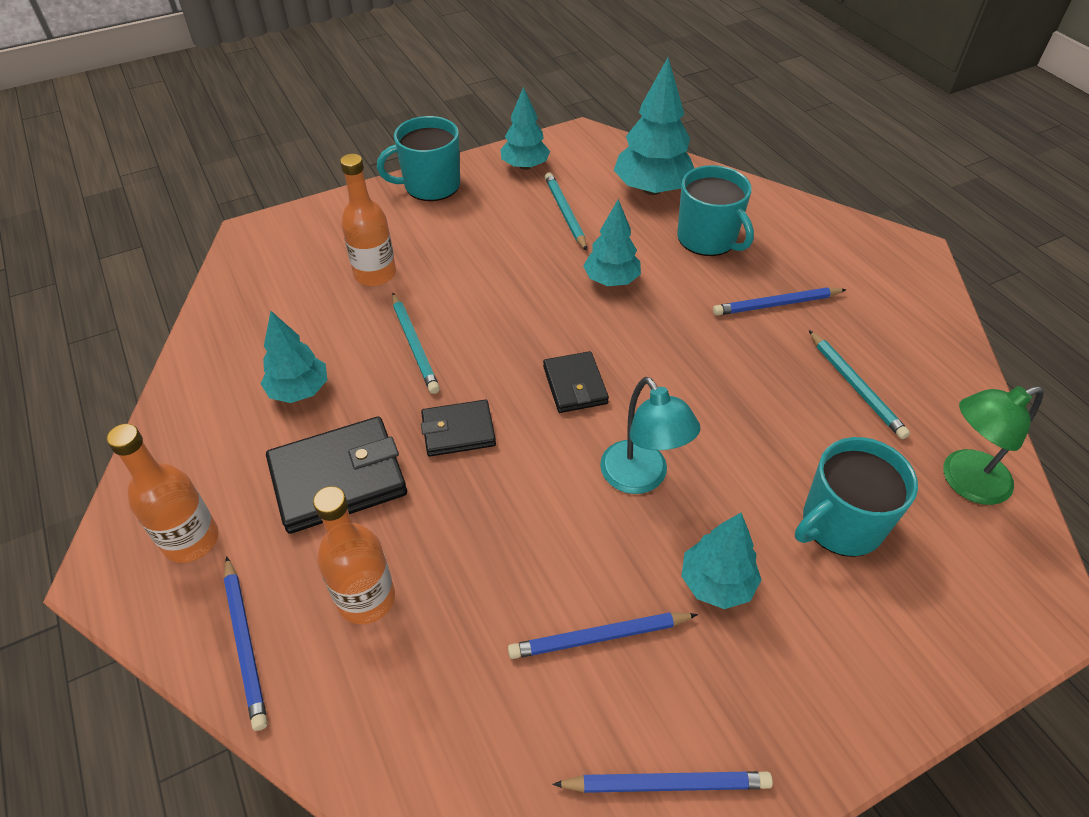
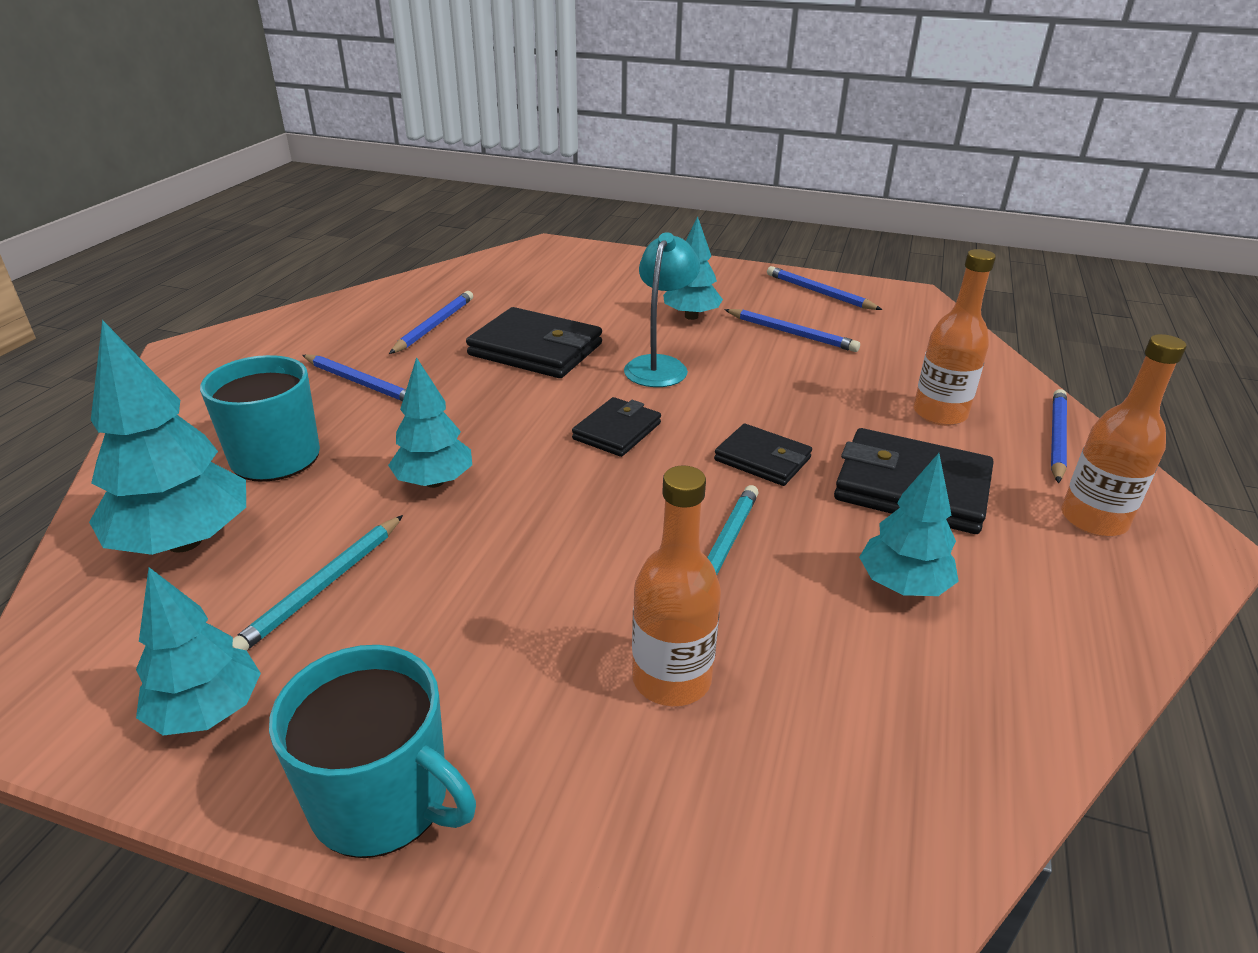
camera: 135 degrees left, 15 degrees down
turquoise mug [795,437,918,557] -> none
turquoise pencil [809,330,910,439] -> blue pencil [389,291,473,354]
green lamp [943,386,1044,505] -> none
none -> black wallet [466,307,602,378]

